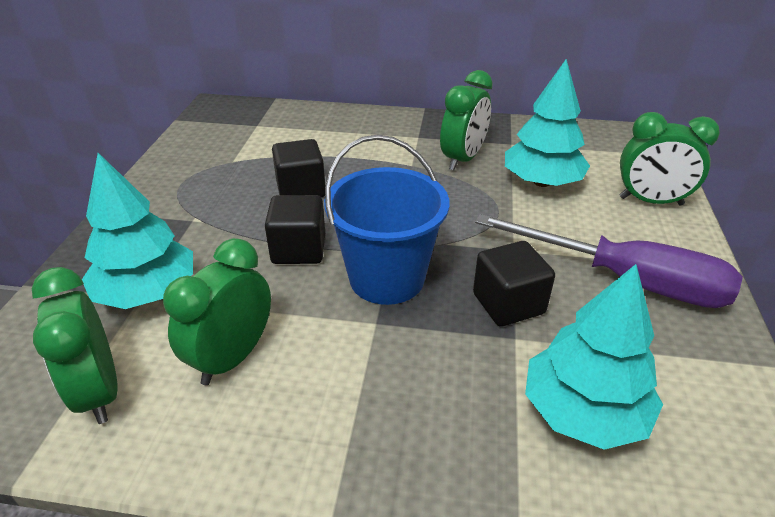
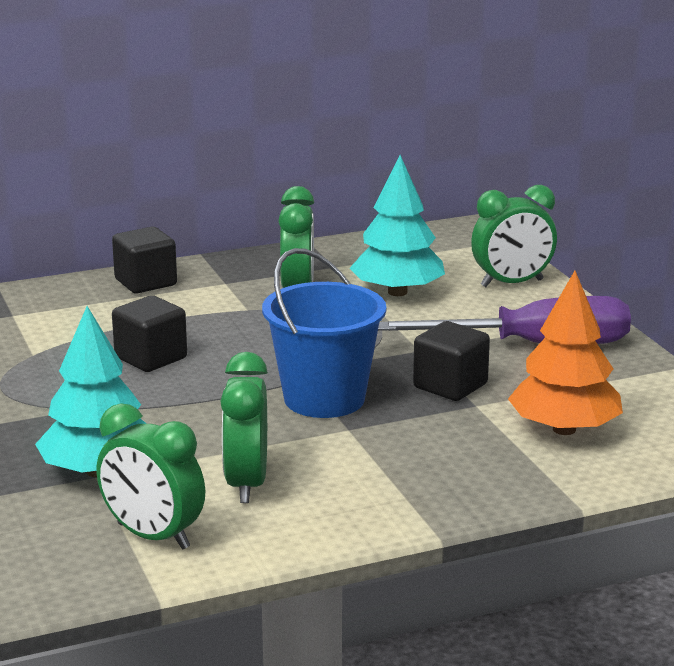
camera: 30 degrees left, 15 degrees down
black cube [265,195,325,264] -> black cube moved to [112,227,177,293]
turquoise tree [525,264,663,450] -> orange tree [508,271,623,435]

